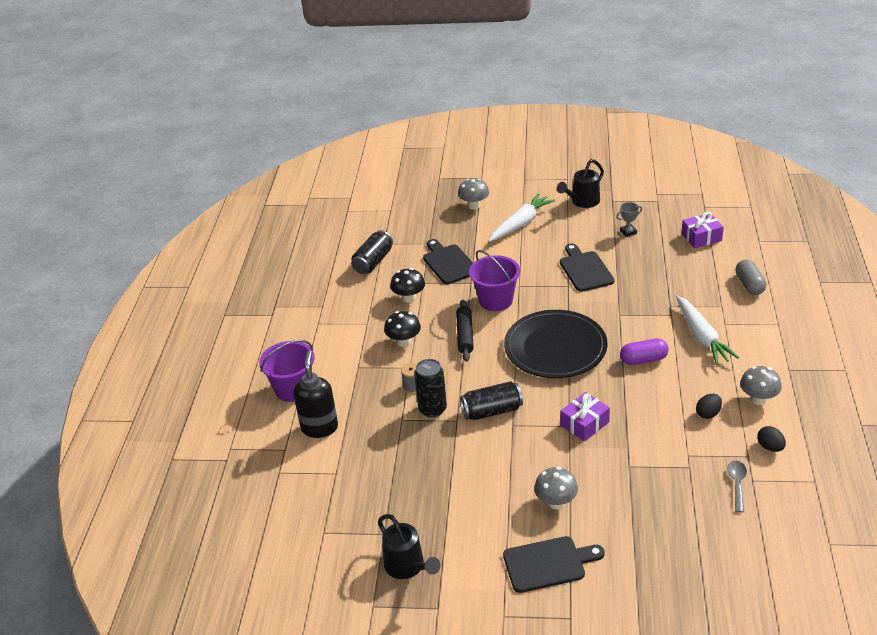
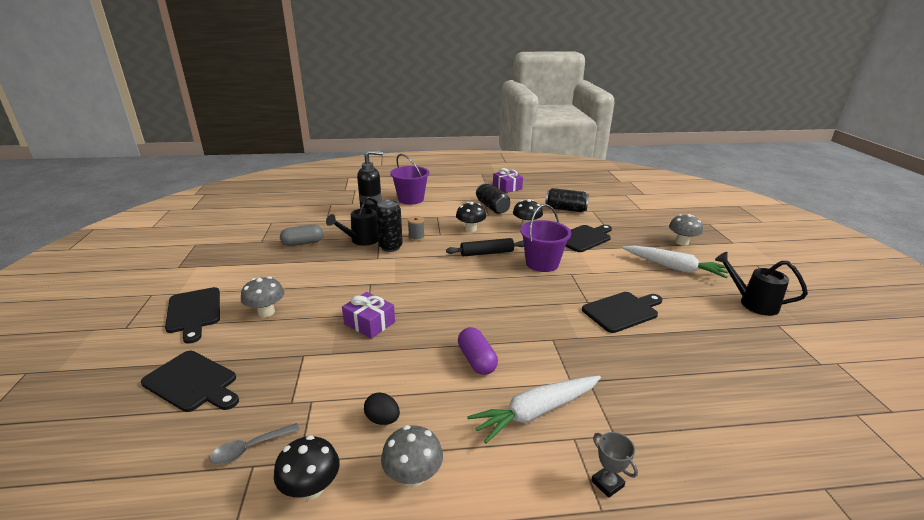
camera: 75 degrees right, 10 degrees down
black watering can [378,514,441,579] -> black watering can moved to [326,196,378,246]
black can [460,381,523,420] -> black can moved to [476,183,510,214]
black plate [504,310,607,378] -> none
grey trophy [616,202,642,237] -> grey trophy moved to [591,432,638,498]
purple gift [681,212,724,248] -> purple gift moved to [493,168,523,193]
grey spoon [727,461,747,512] -> grey spoon turned 150 degrees clockwise [210,423,300,464]
grey capsule [735,259,766,295] -> grey capsule moved to [280,224,323,246]
black egg [757,426,786,452] -> black mushroom [274,435,340,500]
none -> black cutting board [141,351,239,412]

